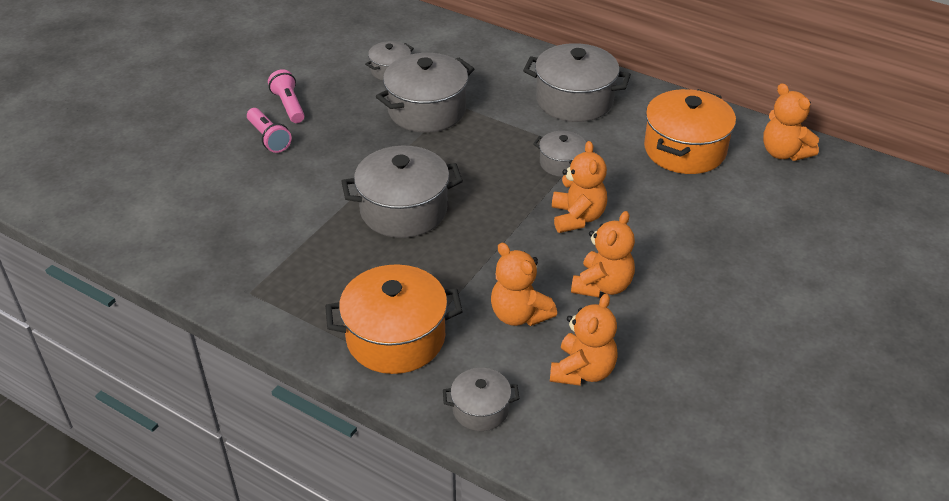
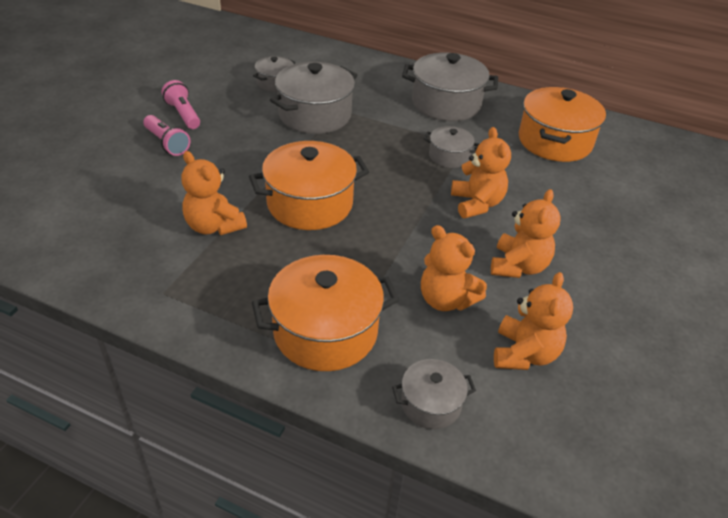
camera: 10 degrees left, 0 degrees up
grey pot [341,145,463,238] -> orange pot [249,141,369,230]
orange teddy bear [763,83,819,161] -> orange teddy bear moved to [181,151,247,235]

